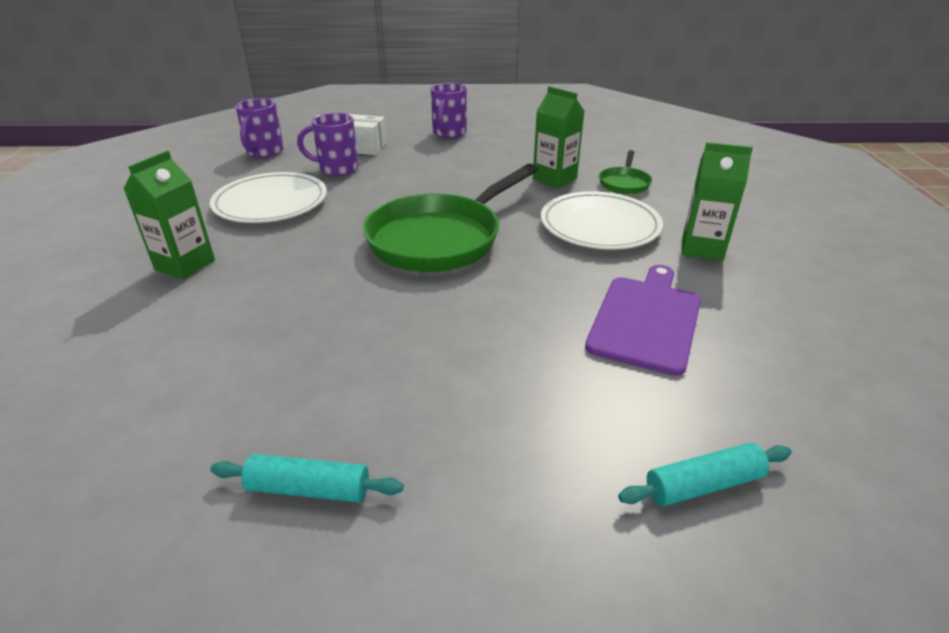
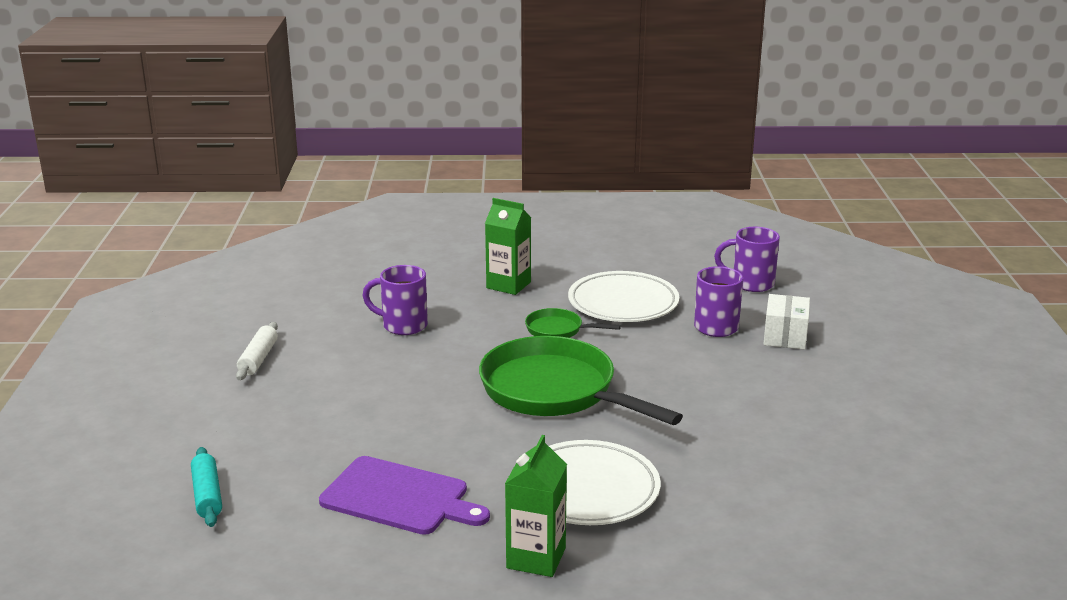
camera: 90 degrees right, 10 degrees down
turquoise rolling pin [210,454,403,502] -> white rolling pin [236,322,278,380]
purple mug [431,83,467,138] -> purple mug moved to [362,265,428,335]
green carton [533,86,584,188] -> none
green pan [599,150,652,194] -> green pan moved to [525,308,621,338]

